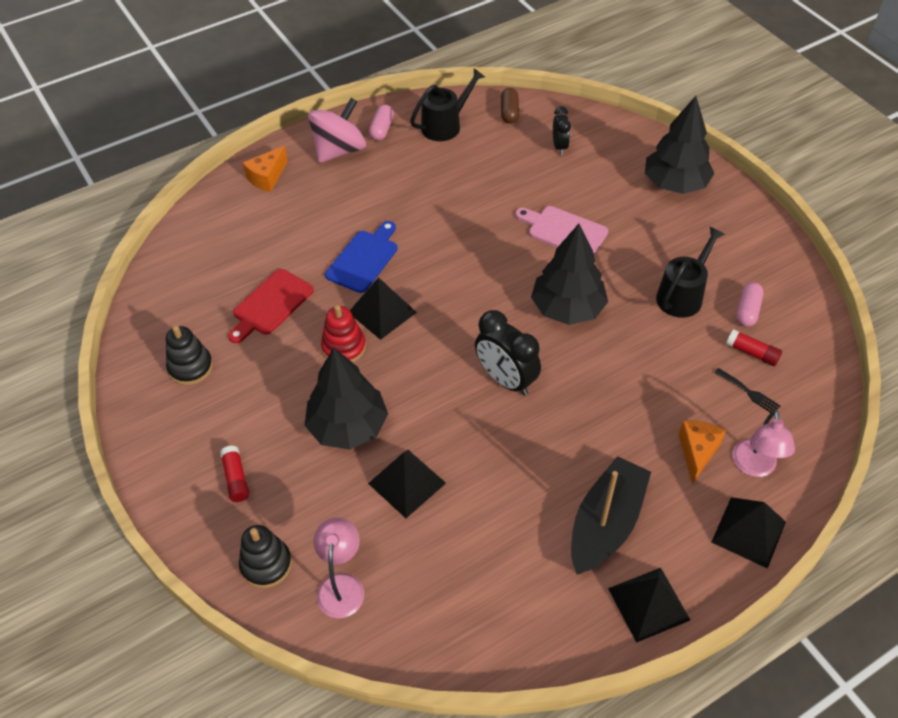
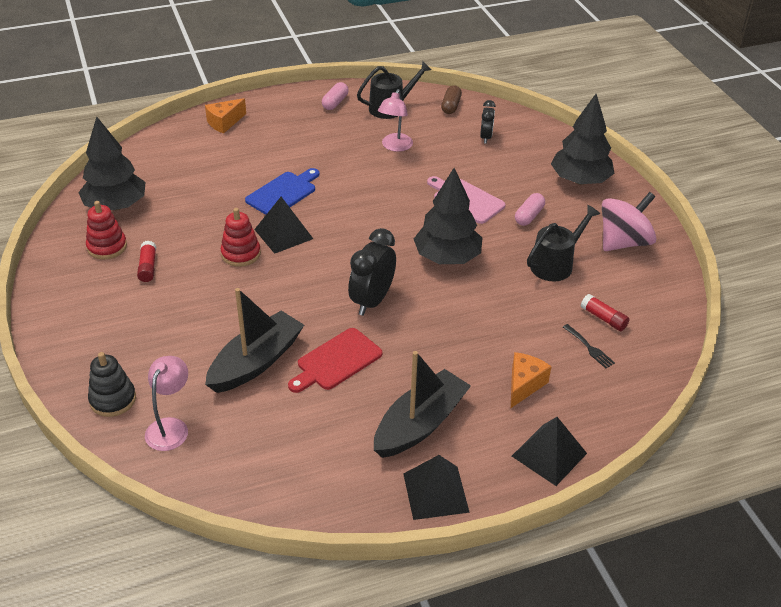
camera: 10 degrees right, 10 degrees down
black stacking toy [166,325,213,385] -> red stacking toy [86,201,127,260]
red glue stick [220,445,249,502] -> red glue stick moved to [137,240,156,282]
red cutting board [228,269,314,343] -> red cutting board moved to [288,328,382,393]
black tree [304,347,388,450] -> black tree moved to [78,117,146,211]
pink spinning top [308,98,366,163] -> pink spinning top moved to [602,192,656,251]
black pyramid [368,450,446,518] -> black boat [205,288,304,393]
black clock [475,310,541,396] -> black clock turned 60 degrees clockwise [348,228,396,316]
pink lamp [732,410,795,477] -> pink lamp moved to [378,89,413,152]
pink capsule [736,282,764,327] -> pink capsule moved to [515,193,545,226]

